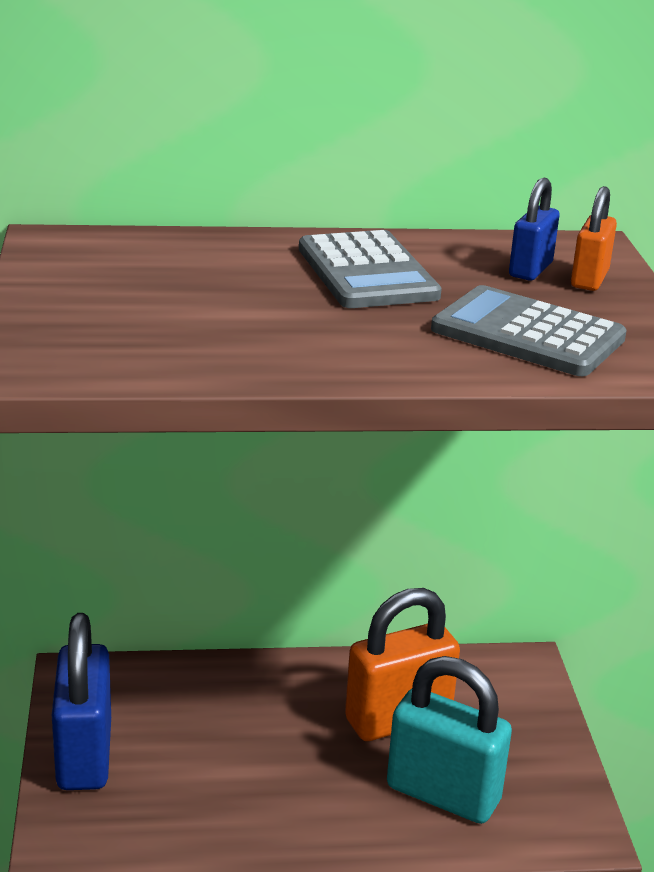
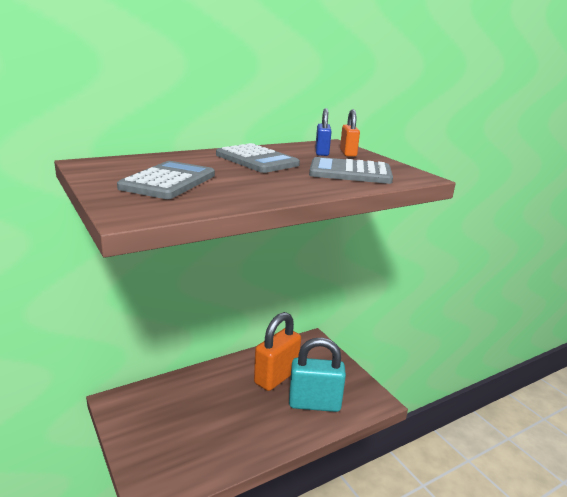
camera: 25 degrees left, 5 degrees down
blue padlock [52,613,111,790] -> none
none -> grey calculator [117,161,215,199]

